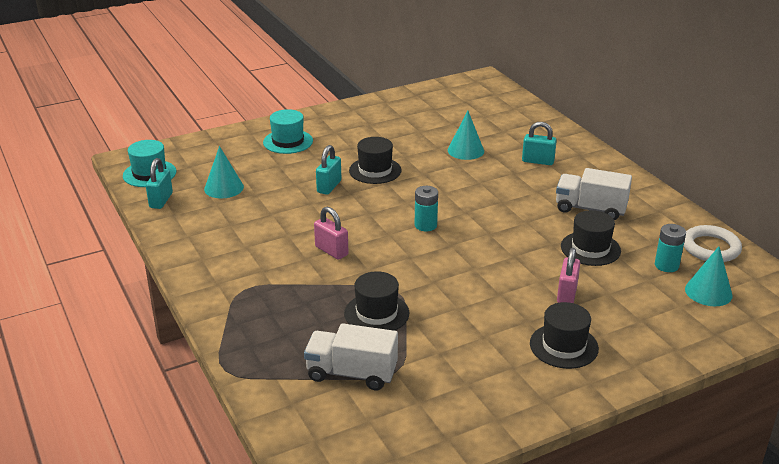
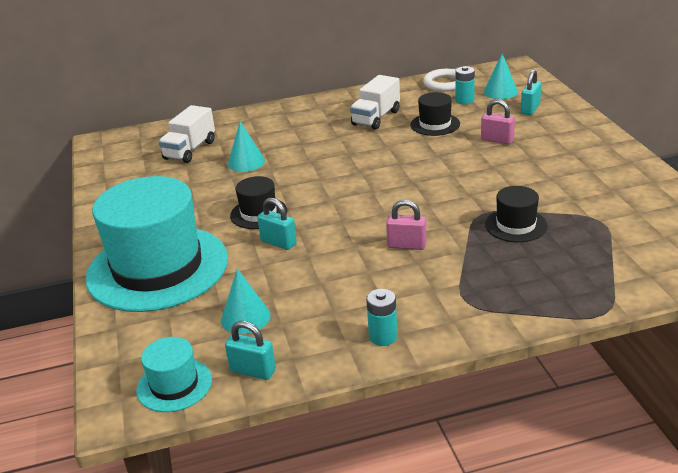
camera: 75 degrees left, 0 degrees up
turquoise hat [263,109,313,154] -> turquoise hat [86,176,228,312], size x2.26
white truck [304,323,398,390] -> white truck moved to [159,105,215,163]
pink padlock [314,207,349,260] -> pink padlock turned 45 degrees clockwise [386,200,426,250]
turquoise battery [415,186,438,231] -> turquoise battery moved to [366,289,397,346]
turquoise padlock [522,122,557,165] -> turquoise padlock moved to [521,69,542,115]
black hat [530,302,599,369] -> none

